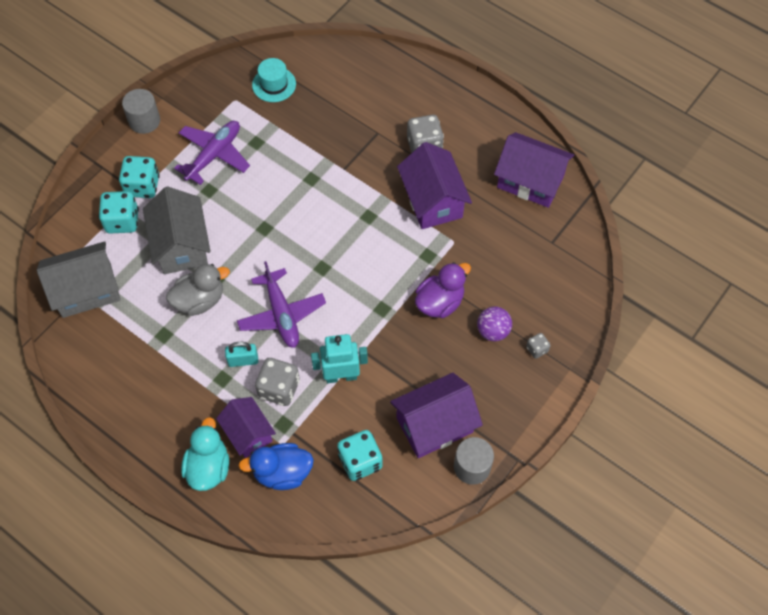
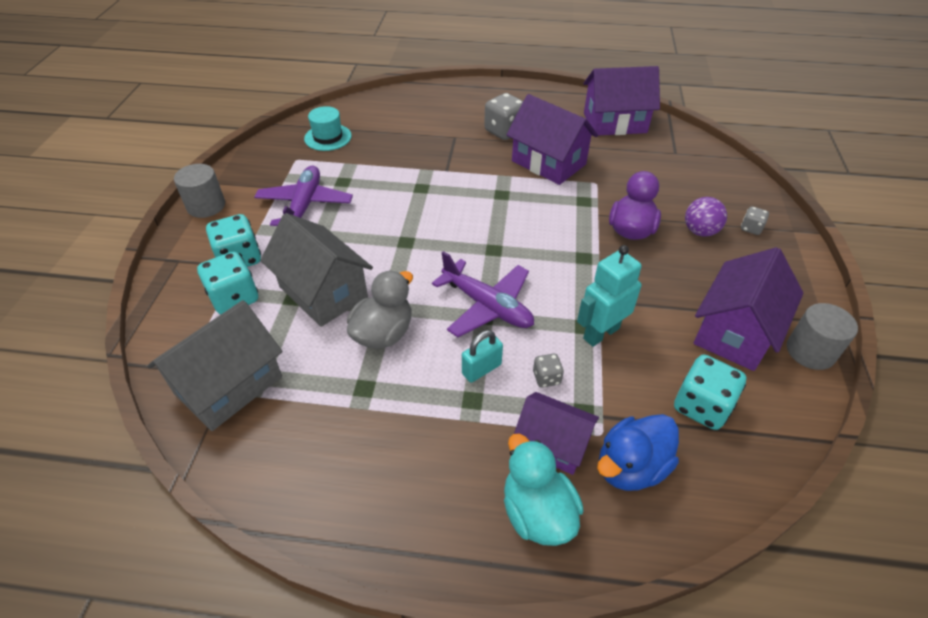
camera: 30 degrees left, 15 degrees down
grey dice [255,358,300,406] -> grey dice [533,354,564,388], size x0.52

